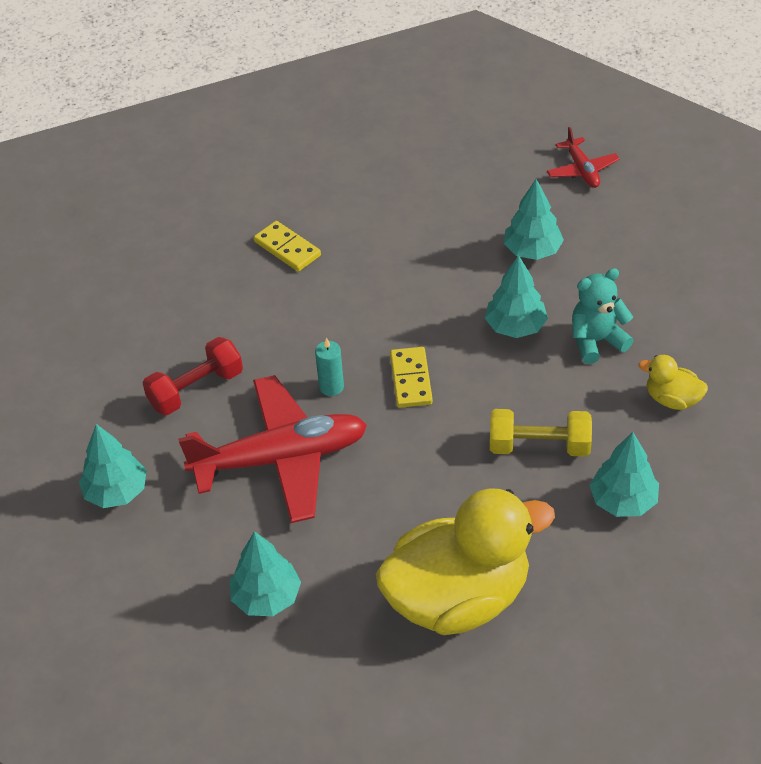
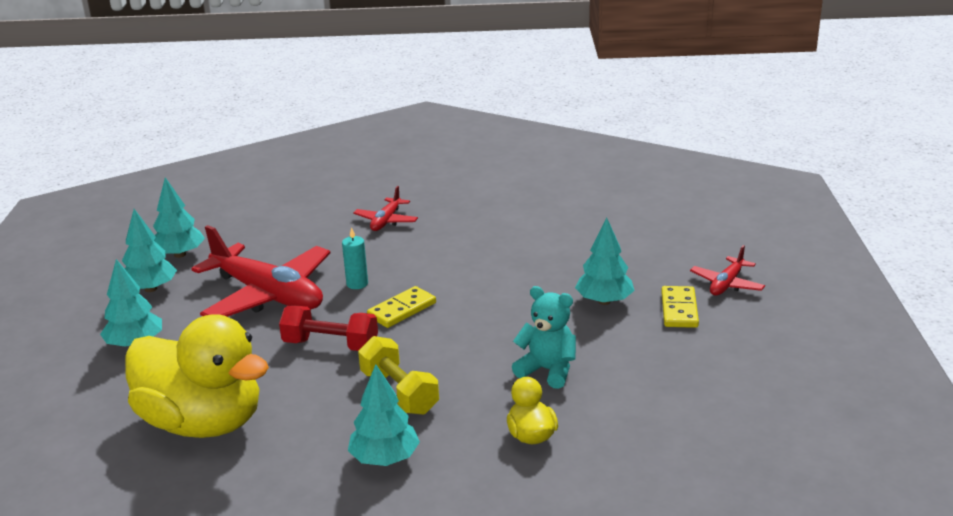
camera: 50 degrees right, 20 degrees down
red dumbbell [143,337,243,415] -> red dumbbell moved to [279,305,378,351]
yellow domino [254,221,321,272] -> yellow domino moved to [661,286,699,328]
turquoise tree [485,255,548,338] -> turquoise tree moved to [122,209,177,292]
none -> red plane [353,186,418,231]

